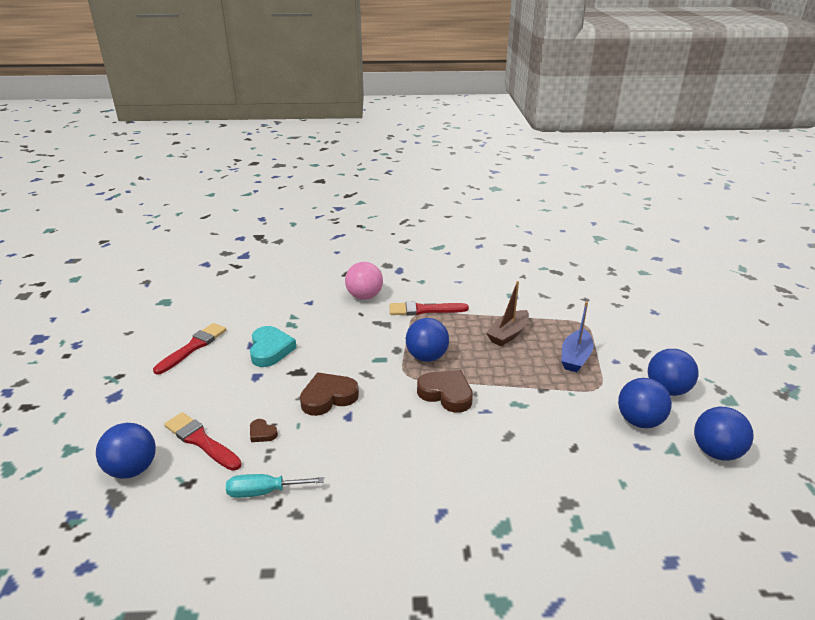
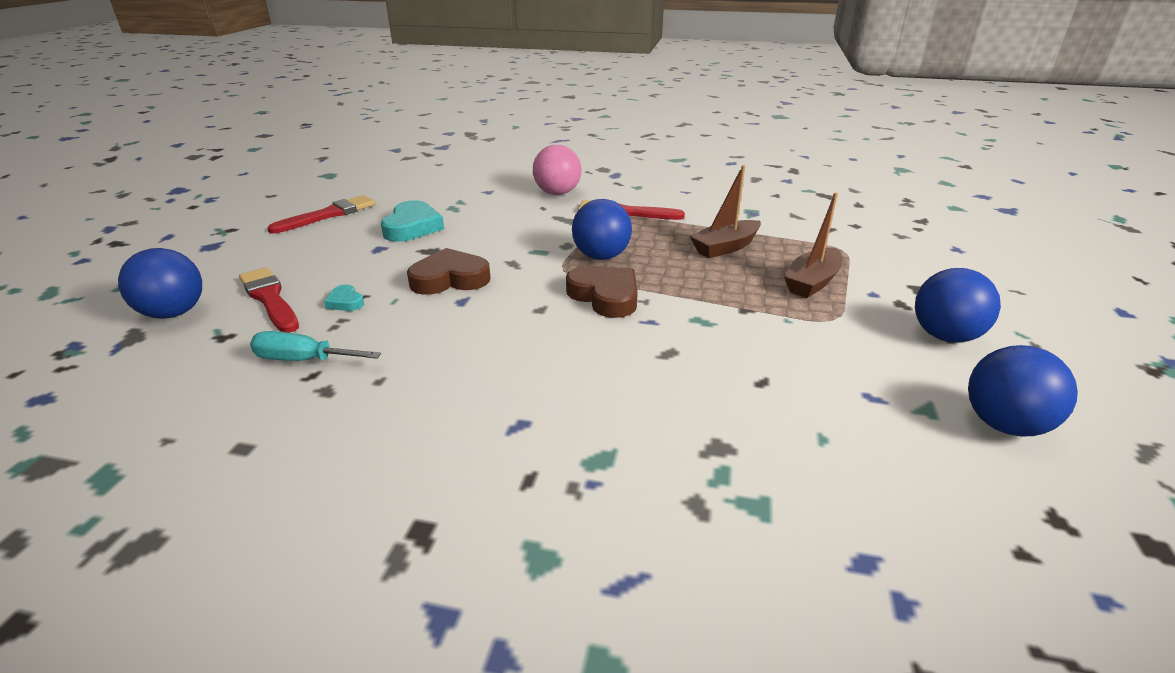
camera: 15 degrees right, 0 degrees up
brown heart [250,419,278,442] -> turquoise heart [324,285,364,311]
blue boat [561,302,594,372] -> brown boat [784,193,843,298]
blue ball [618,378,672,428] -> none

